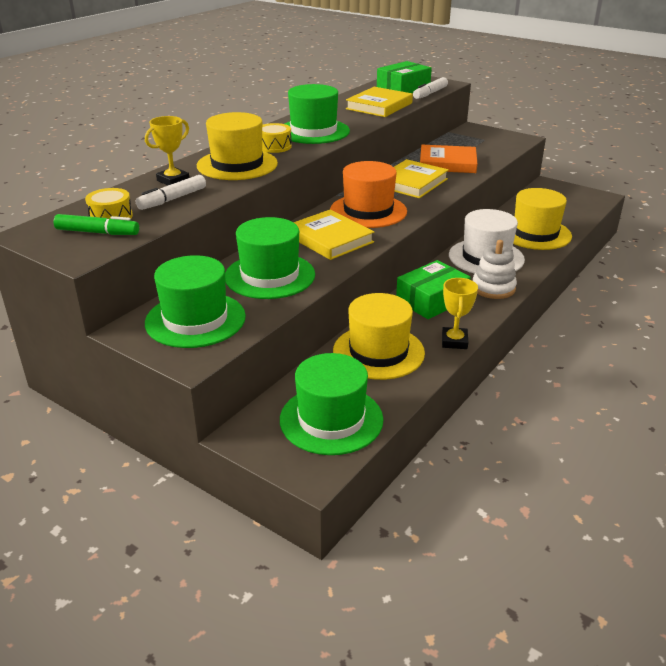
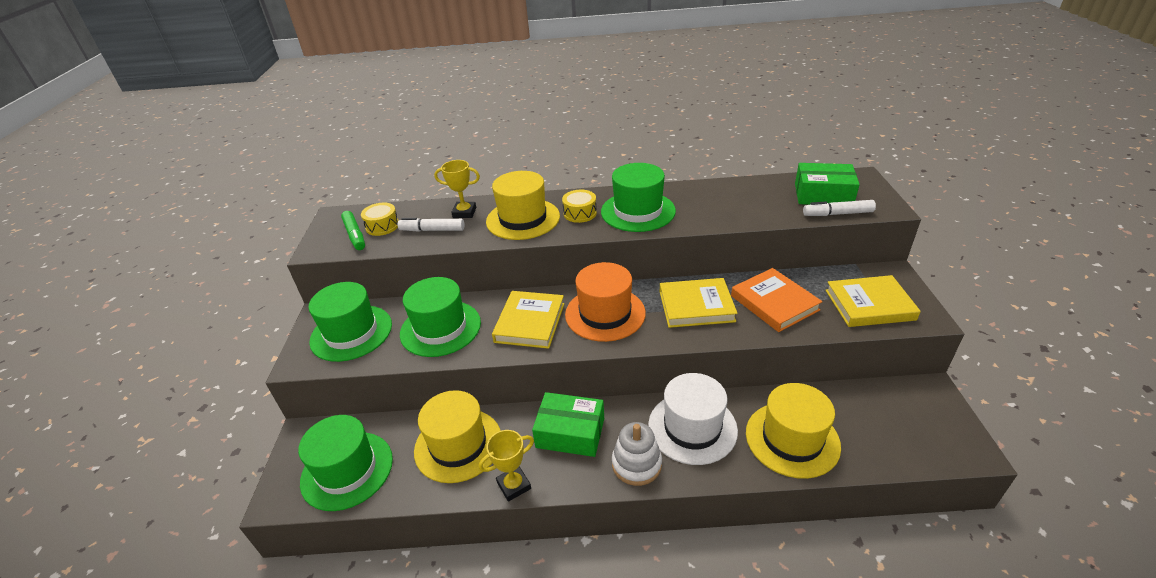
camera: 55 degrees right, 5 degrees up
yellow book [346,87,413,117] -> yellow book moved to [825,275,921,327]

